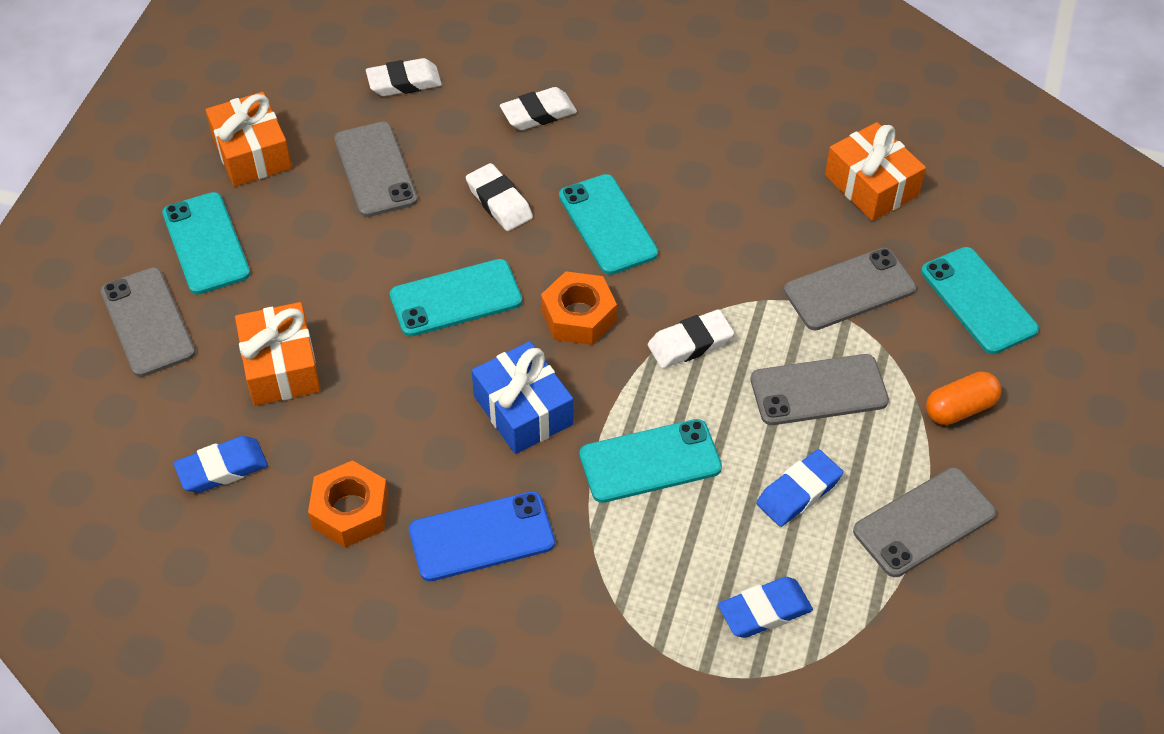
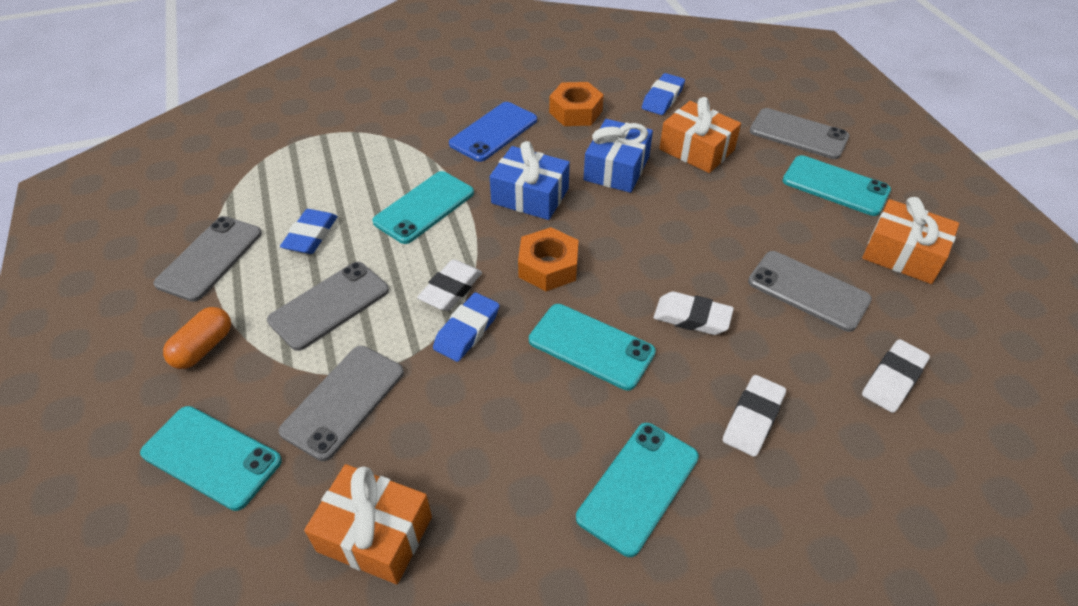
camera: 145 degrees right, 5 degrees down
turquoise phone [390,259,522,337] -> turquoise phone moved to [576,423,699,557]
blue eraser [718,577,813,638] -> blue eraser moved to [433,292,499,362]
none -> blue gift [583,119,653,193]

